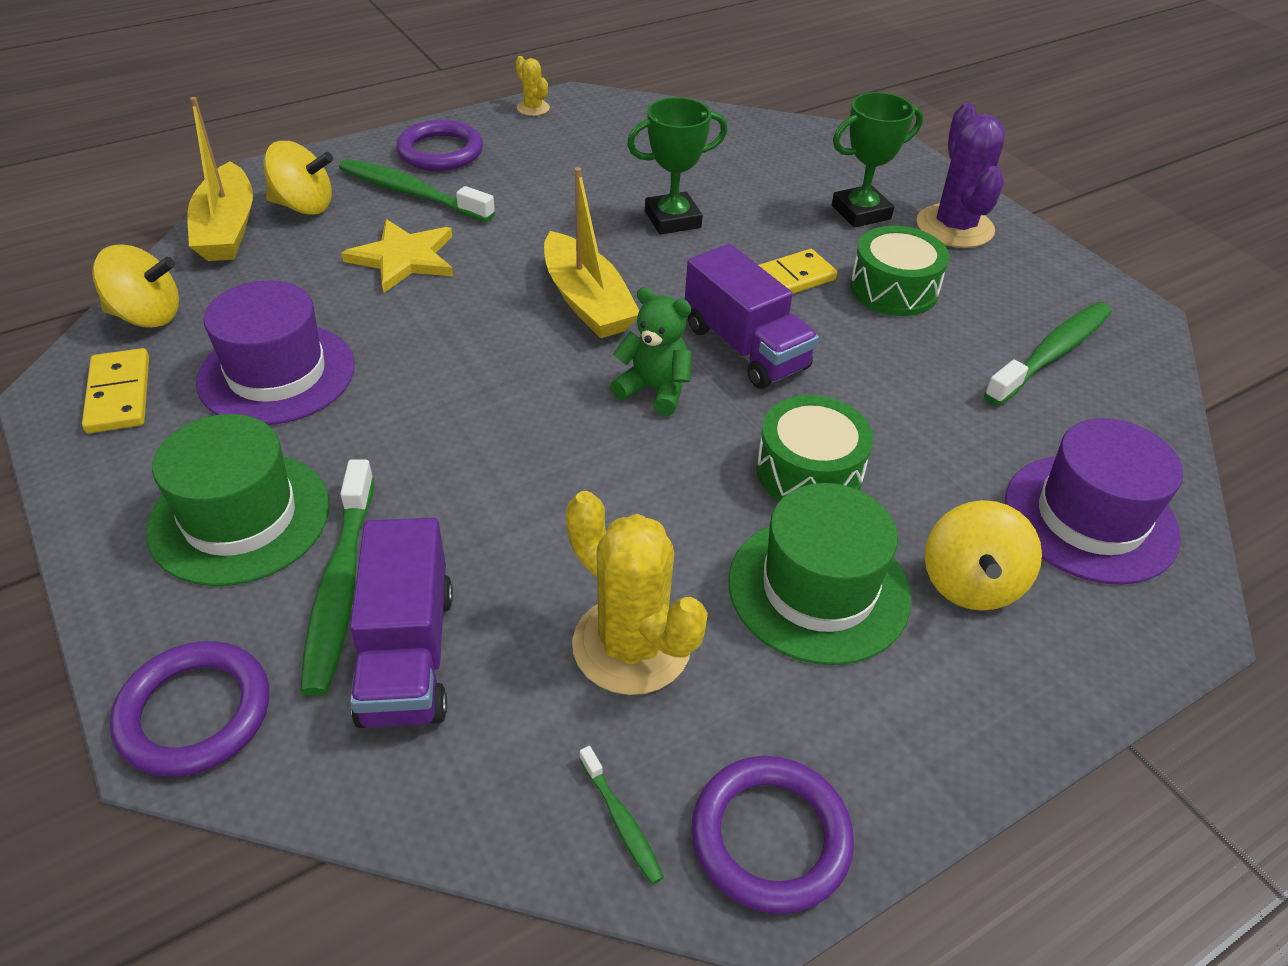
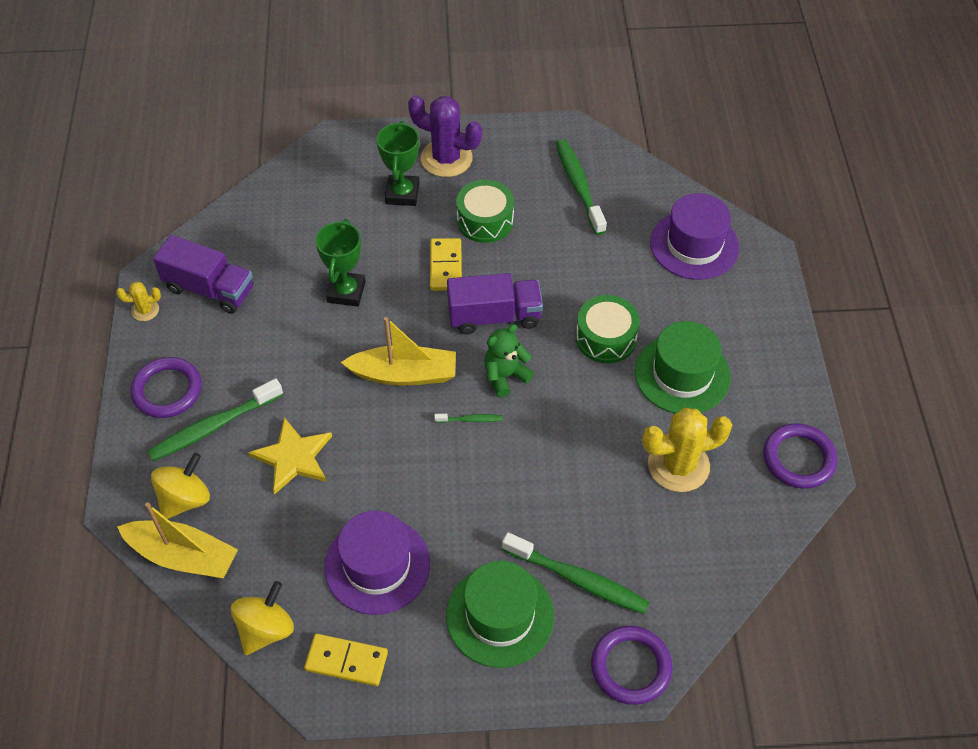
camera: 60 degrees left, 10 degrees up
purple truck [350,518,453,728] -> purple truck moved to [153,235,253,314]
green toothbrush [579,746,664,884] -> green toothbrush moved to [434,414,503,423]
yellow spinning top [925,500,1042,611] -> none

